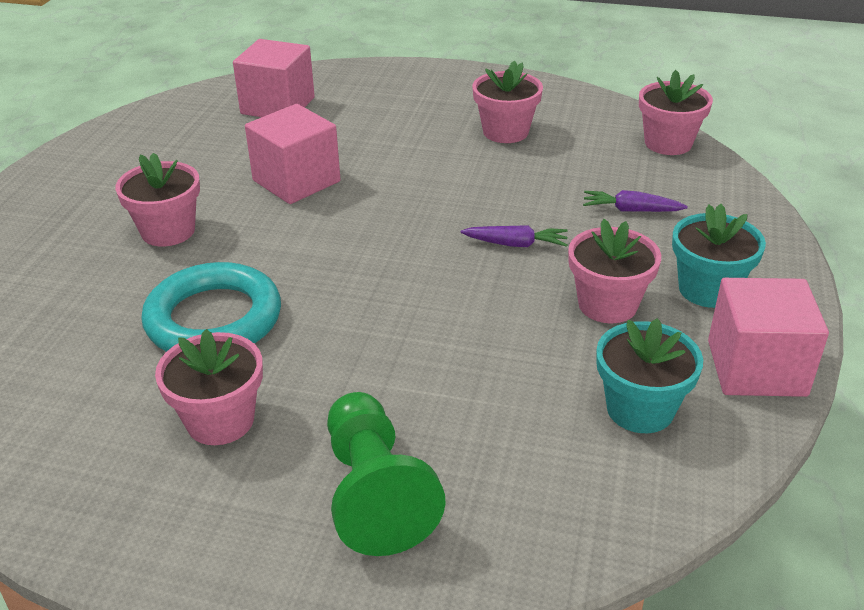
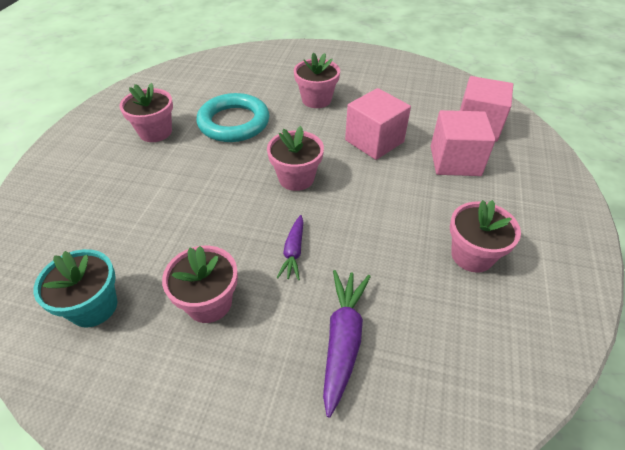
camera: 90 degrees right, 10 degrees up
green pawn [327,392,446,556] -> none
purple carrot [583,190,688,212] -> purple carrot [323,270,371,417], size x1.61
pink flower pot [639,70,713,155] -> pink flower pot moved to [267,126,324,191]
turquoise flower pot [672,204,766,308] -> none
pink cube [708,278,829,397] -> pink cube moved to [431,110,496,176]

